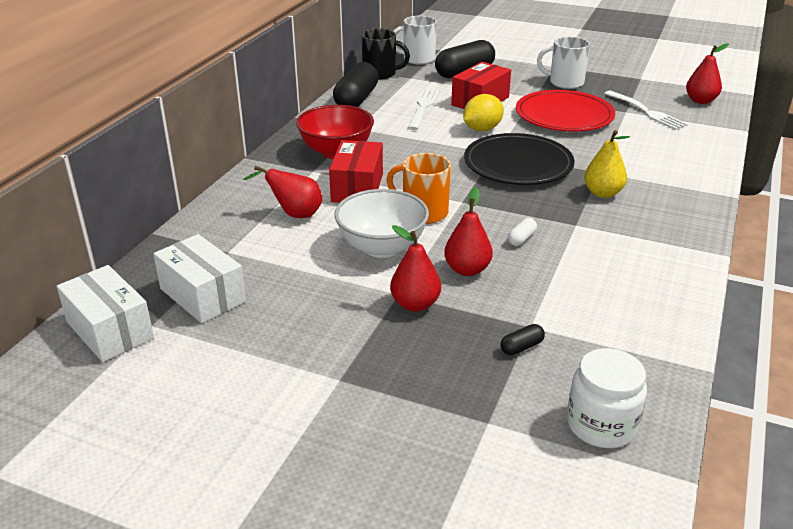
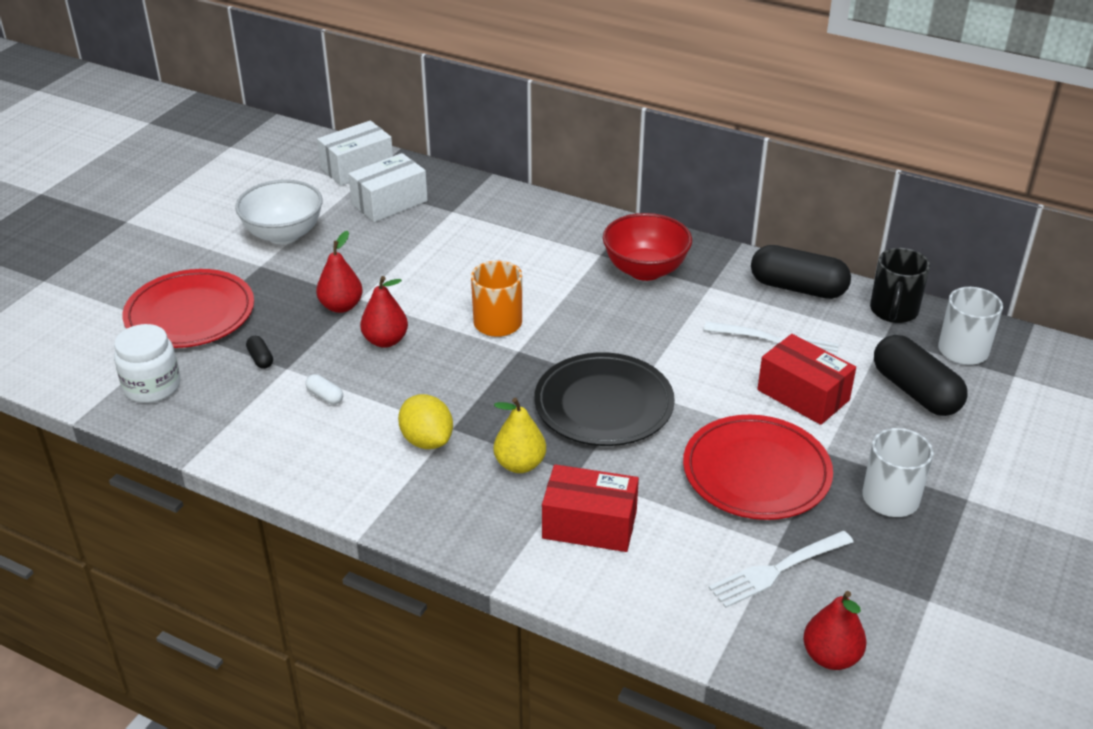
camera: 95 degrees right, 5 degrees up
red pear [243,165,322,218] -> none
red box [329,140,383,203] -> red box moved to [542,464,639,552]
white bowl [334,189,429,258] -> white bowl moved to [235,180,323,244]
yellow lemon [463,94,504,131] -> yellow lemon moved to [398,394,453,449]
white capsule [508,218,537,246] -> white capsule moved to [306,374,343,405]
none -> red plate [122,269,254,348]

